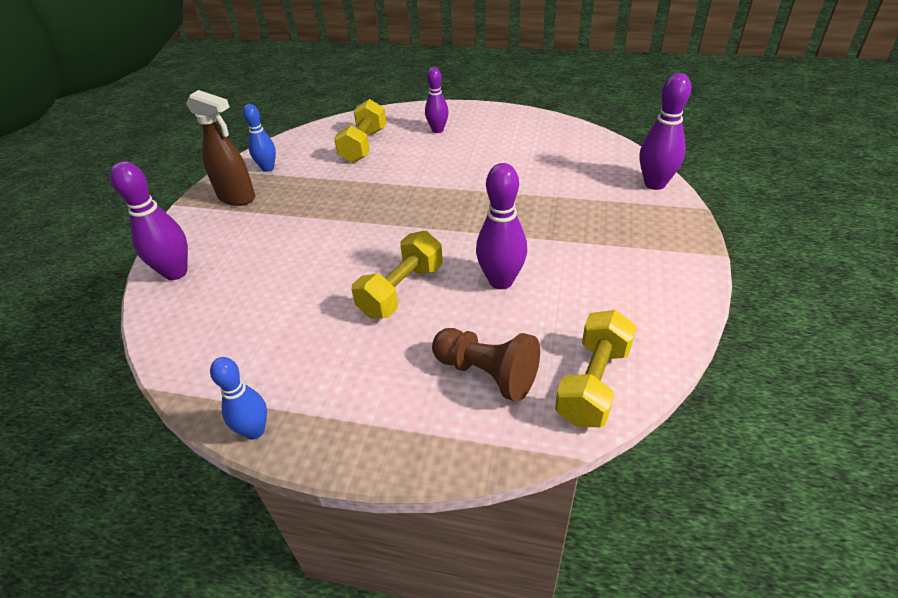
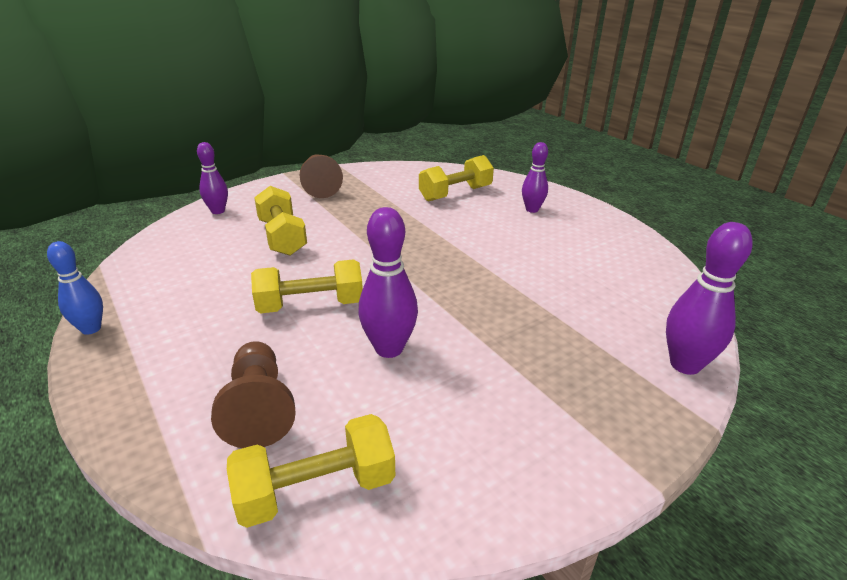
camera: 40 degrees right, 10 degrees down
purple bowling pin [110,161,188,280] -> purple bowling pin [197,142,228,214], size x0.66
brown spray bottle [186,90,255,206] -> brown pawn [300,154,343,198]
blue bowling pin [243,104,276,172] -> none
none -> yellow dumbbell [254,186,307,256]

